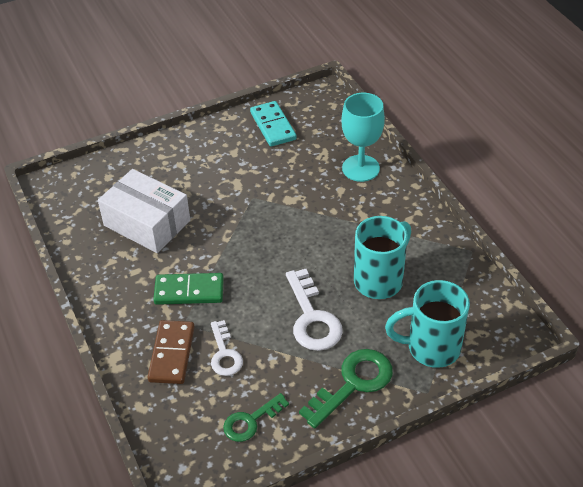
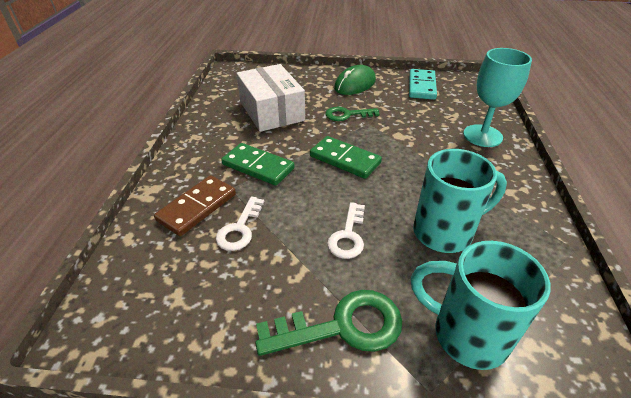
camera: 30 degrees right, 5 degrees down
green key [223,393,289,442] -> green key moved to [325,107,379,121]
white key [286,269,343,351] -> white key [327,202,365,259], size x0.63
none -> green domino [310,136,382,179]
none -> green mouse [334,65,376,95]

